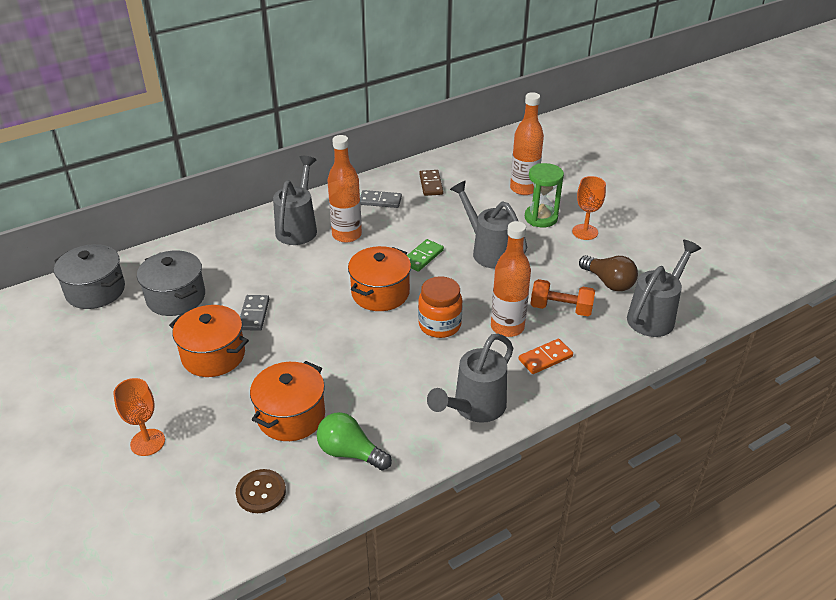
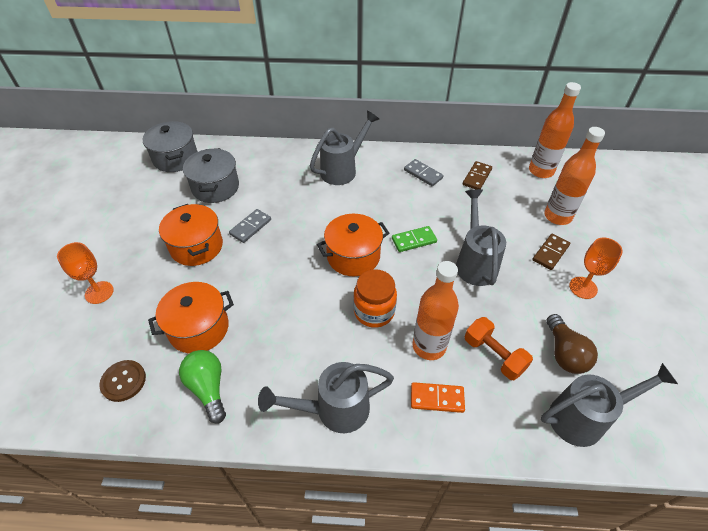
camera: 35 degrees right, 10 degrees up
orange bottle [327,135,362,243] -> orange bottle moved to [529,82,581,178]
green hourglass [525,163,564,228] -> brown domino [532,234,570,270]

